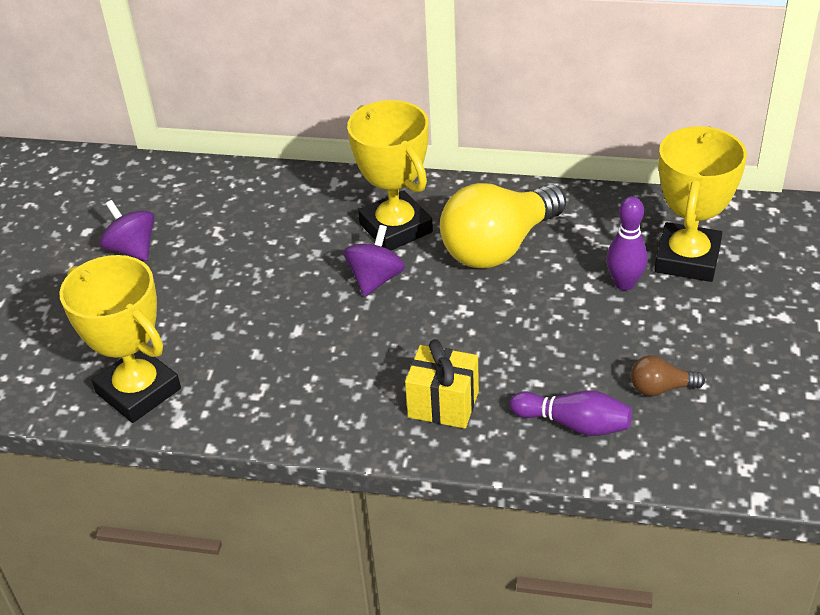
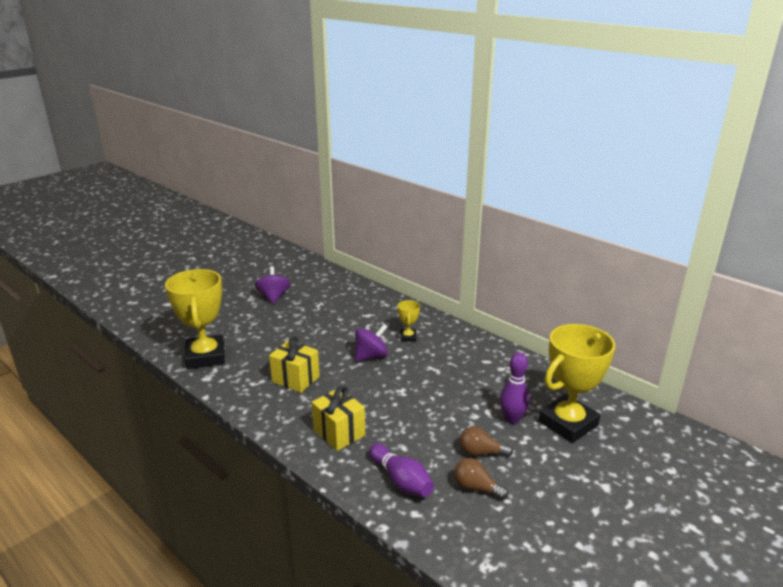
camera: 30 degrees right, 15 degrees down
yellow trophy [347,100,433,250] -> yellow trophy [398,300,420,342], size x0.45
yellow light bulb [440,183,566,268] -> none
none -> yellow gift [269,336,320,393]
none -> brown light bulb [460,426,513,457]

